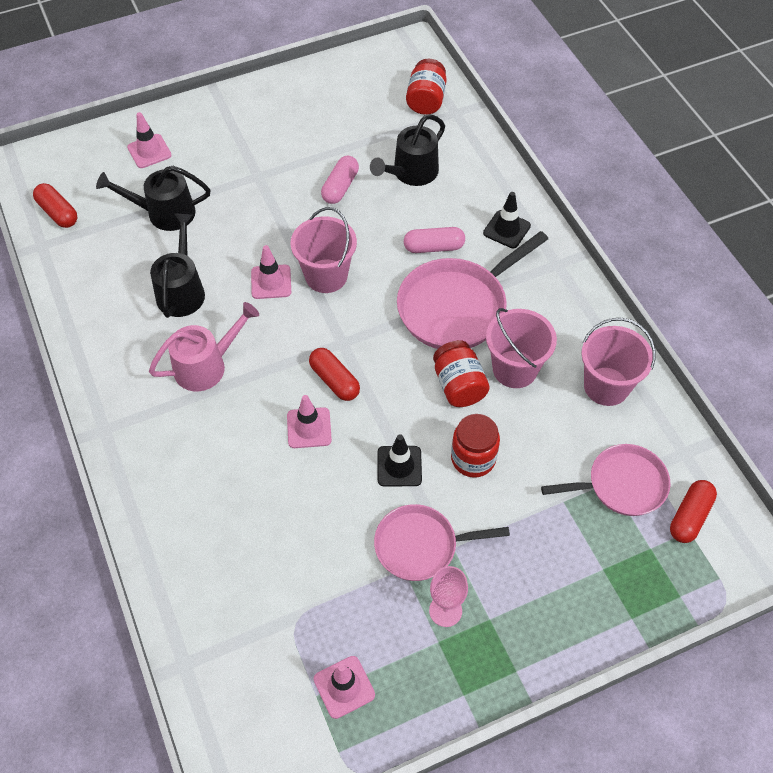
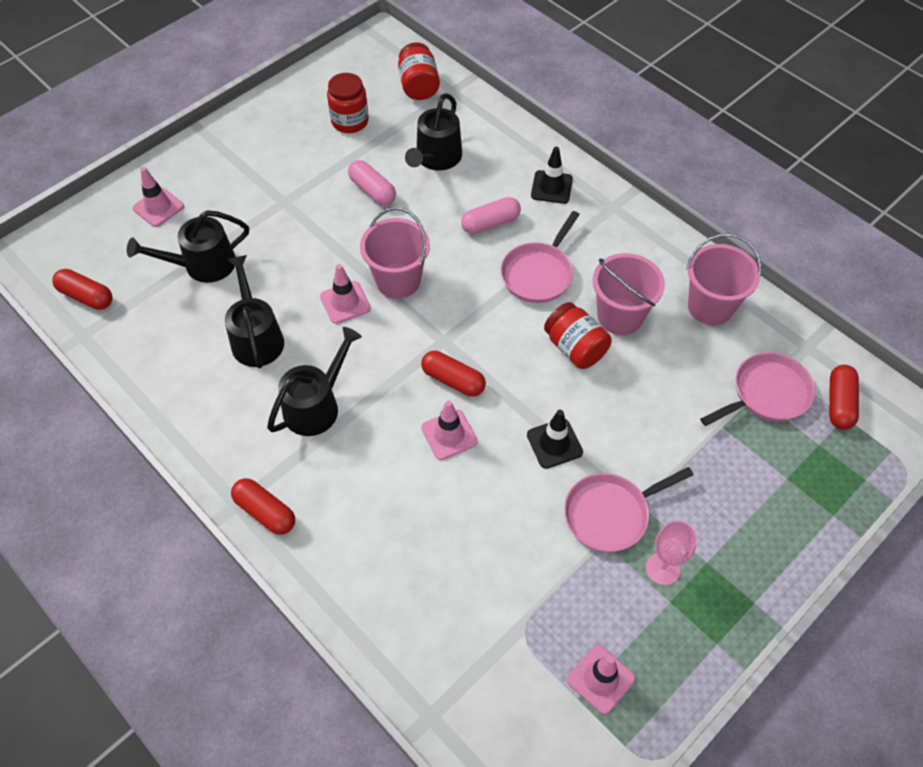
camera: 20 degrees left, 0 degrees up
pink watering can [149,302,259,391] -> black watering can [267,327,362,436]
pink capsule [321,156,359,204] -> pink capsule turned 45 degrees counterclockwise [348,160,396,205]
pink pan [397,231,548,349] -> pink pan [500,211,580,303], size x0.65
red jar [451,414,500,478] -> red jar moved to [327,73,369,133]
none -> red capsule [231,478,295,535]

